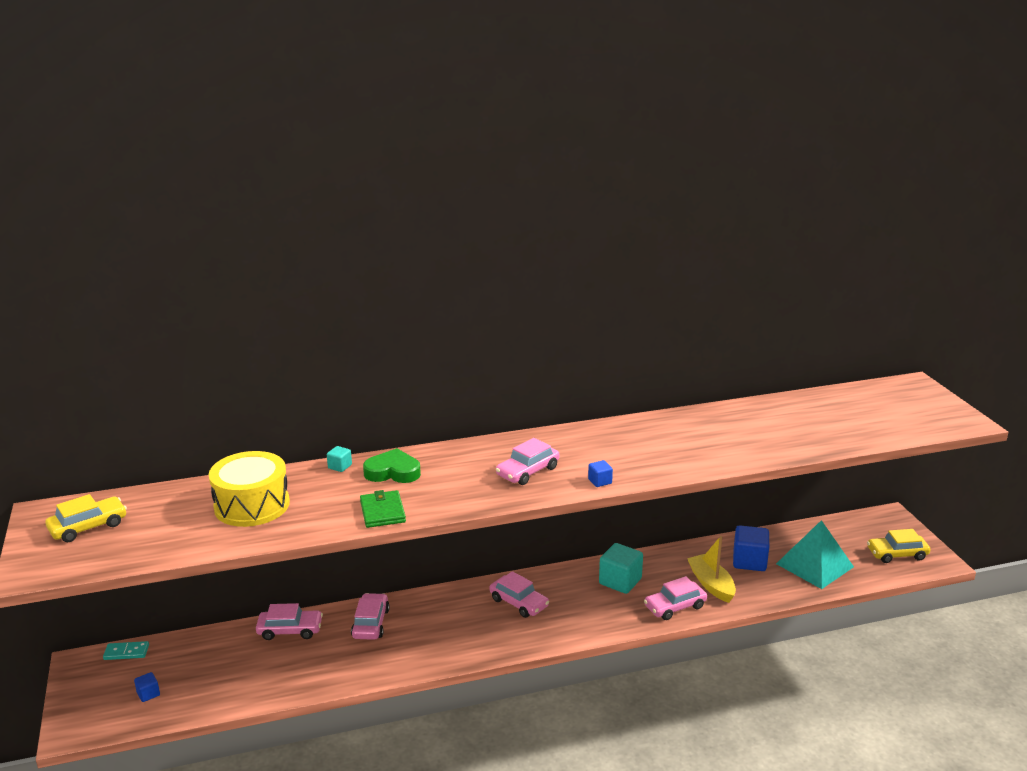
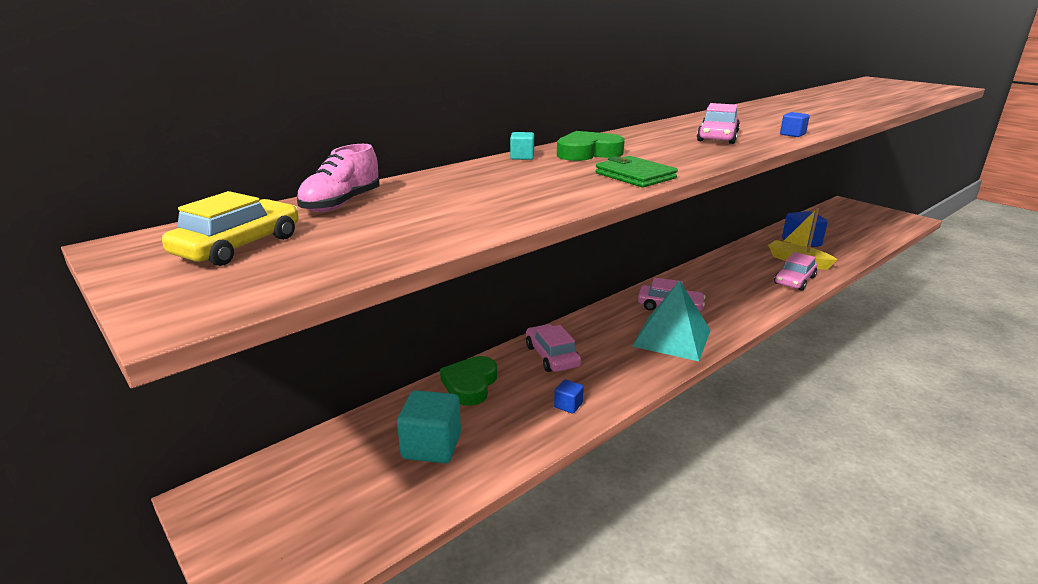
camera: 25 degrees left, 0 degrees up
turquoise domino [103,641,149,660] -> none
blue cube [134,672,160,702] -> blue cube moved to [554,379,584,414]
yellow drum [209,451,290,527] -> none
pink car [256,603,323,640] -> green heart [440,356,497,406]
turquoise cube [599,543,643,594] -> turquoise cube moved to [397,390,461,463]
turquoise pyramid [776,520,854,589] -> turquoise pyramid moved to [632,280,711,361]
yellow car [867,529,930,563] -> none
none -> pink shoe [297,144,380,212]

